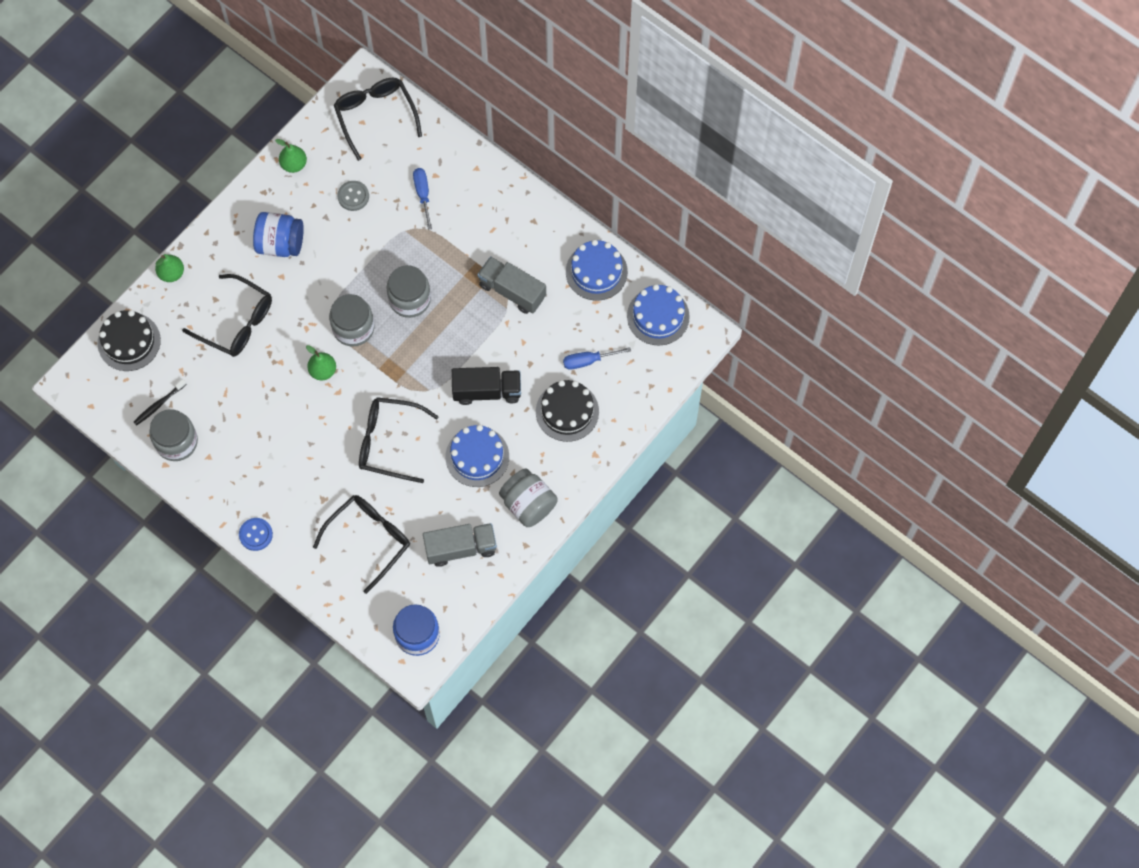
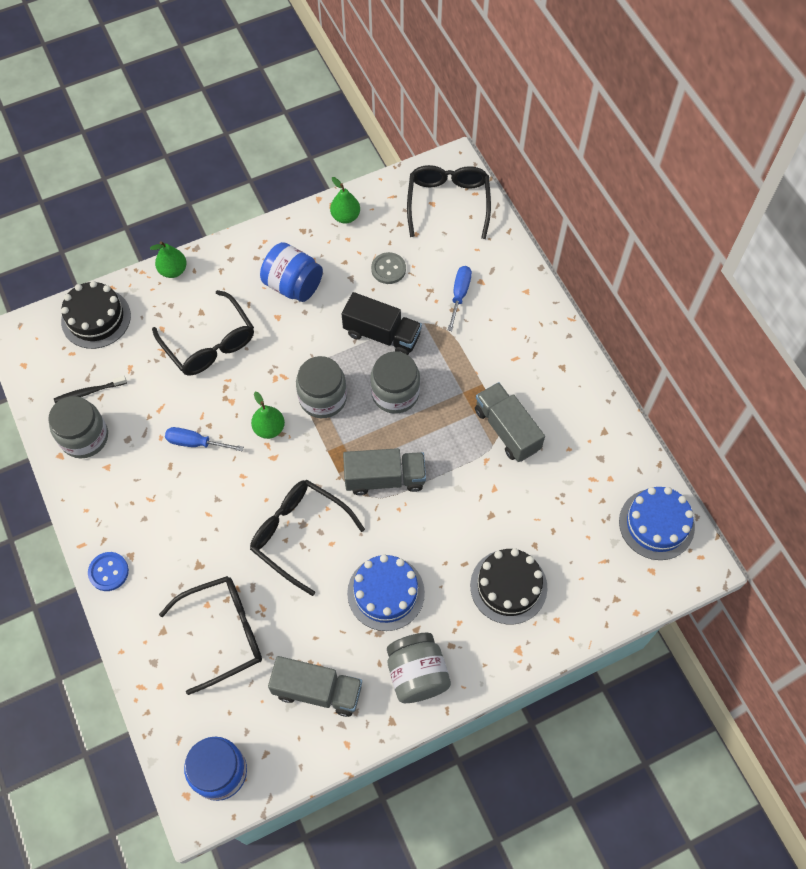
camera: 25 degrees right, 5 degrees down
black truck [452,367,521,405] -> black truck moved to [342,292,422,355]
blue screwdriver [563,347,631,370] -> blue screwdriver moved to [165,427,244,452]
blue cake [566,240,628,301] -> none
none -> grey truck [343,448,426,495]

